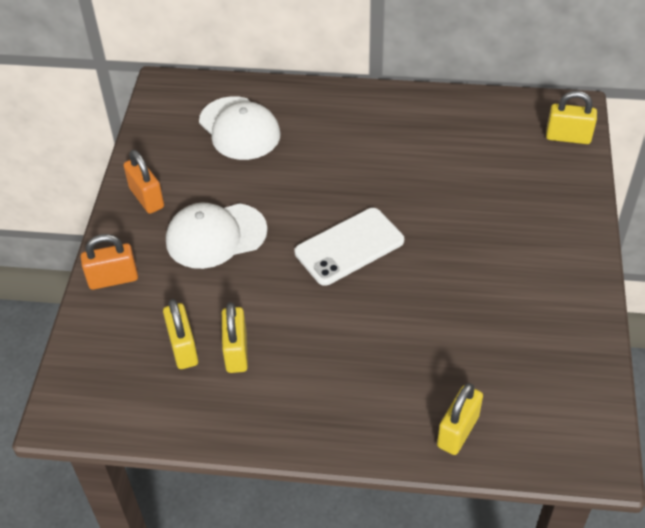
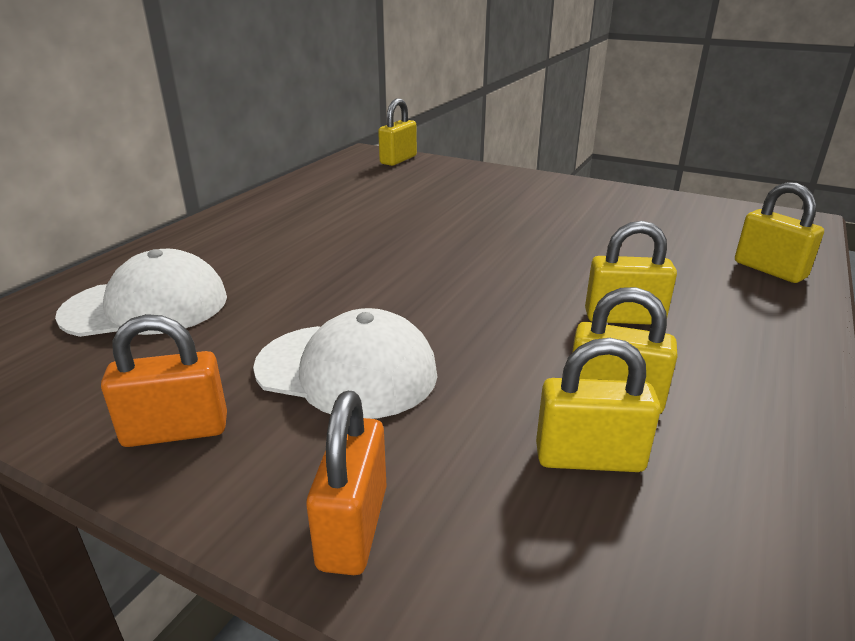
camera: 70 degrees left, 20 degrees down
white cap [166,203,268,269] -> white cap turned 75 degrees counterclockwise [253,308,437,419]
white phone [295,208,404,286] -> none
none -> yellow padlock [585,221,677,325]

